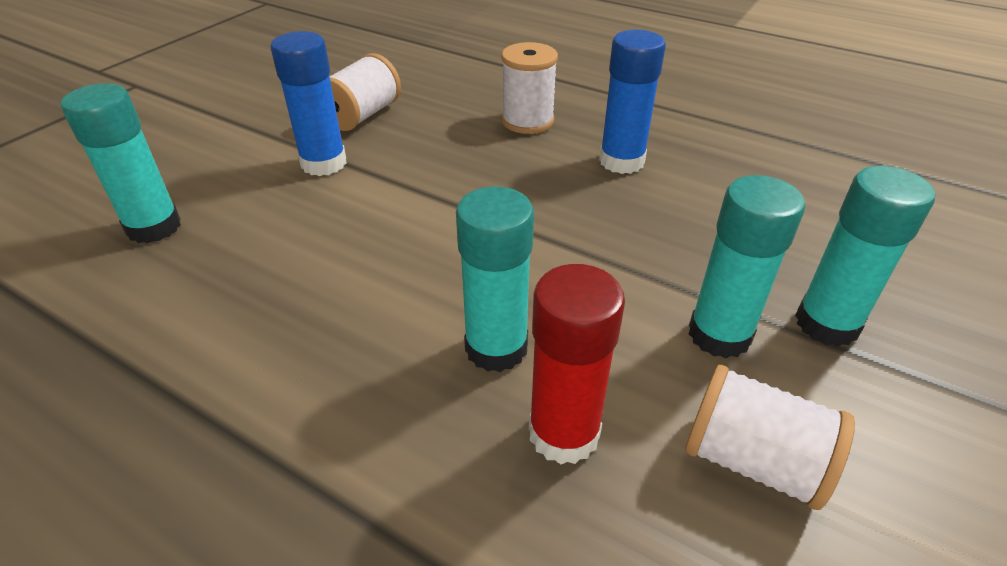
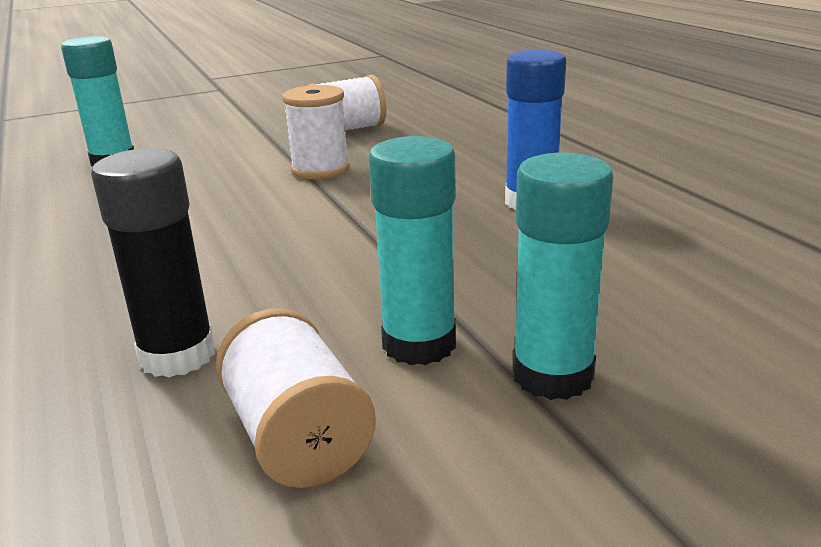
camera: 35 degrees right, 15 degrees down
blue glue stick [271,31,347,176] -> none
turquoise glue stick [456,187,534,372] -> none
white spool [501,42,558,134] -> white spool moved to [283,85,350,179]
red glue stick [529,264,625,464] -> black glue stick [91,148,215,378]

